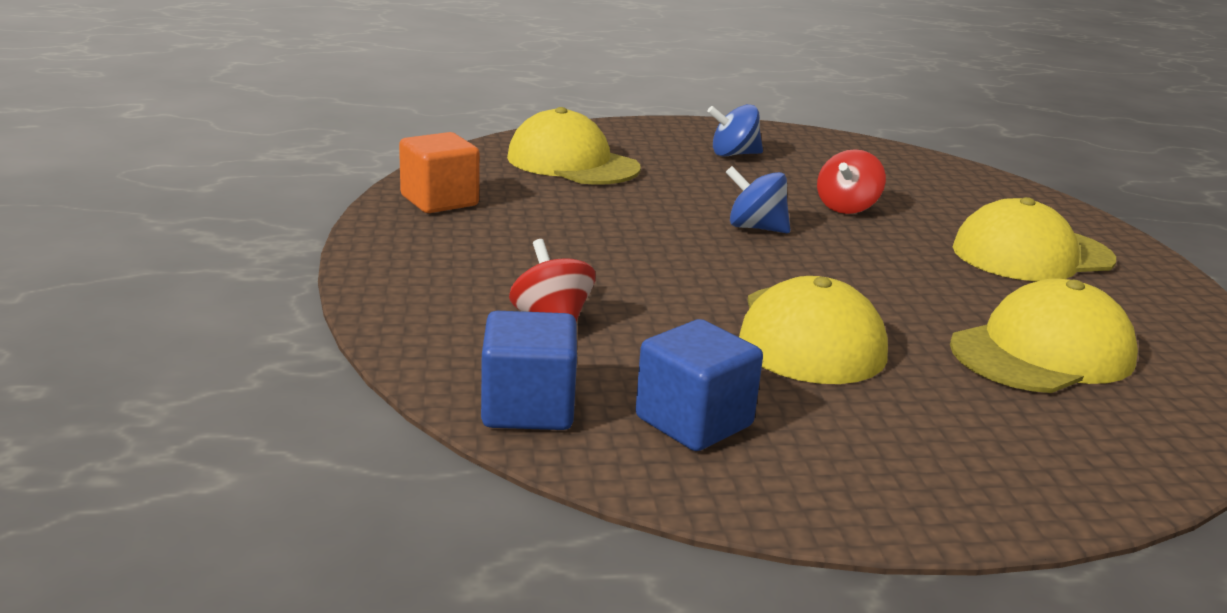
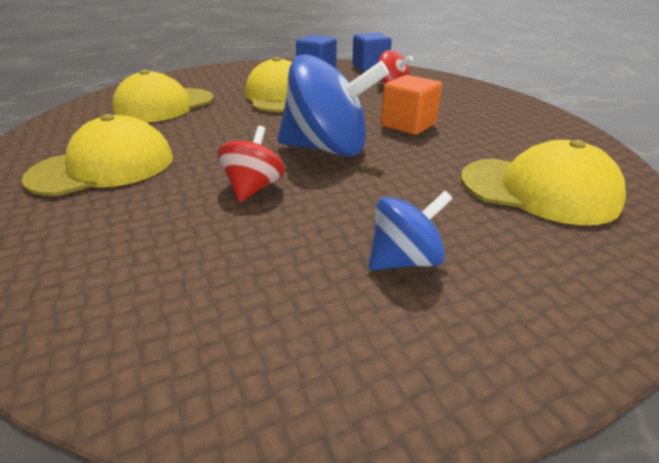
camera: 165 degrees right, 10 degrees up
orange cube [399,132,480,213] -> orange cube moved to [381,75,442,135]
blue spinning top [726,166,790,233] -> blue spinning top [277,54,389,156], size x1.88

